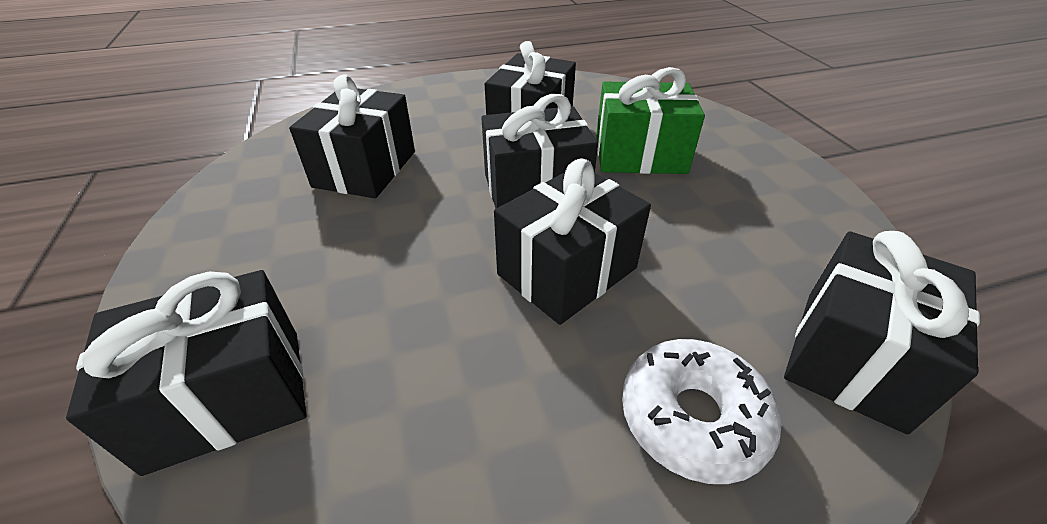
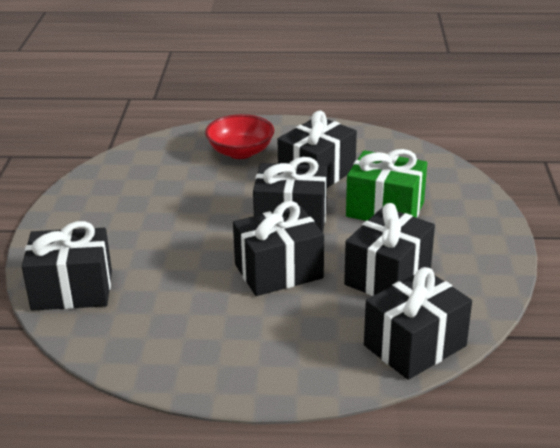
camera: 20 degrees right, 10 degrees down
black gift [289,74,415,198] -> black gift moved to [344,203,435,296]
white donut [622,339,781,484] -> none
none -> red bowl [205,114,274,159]

